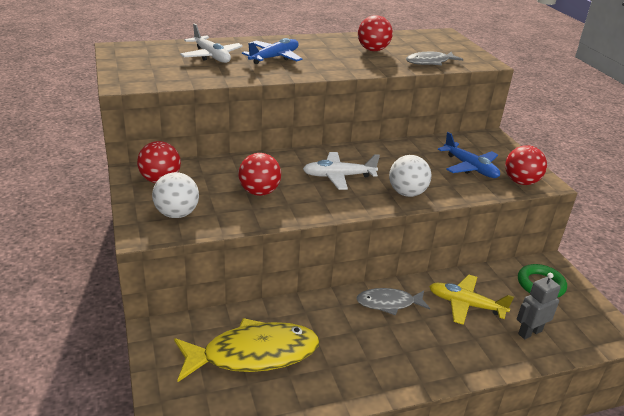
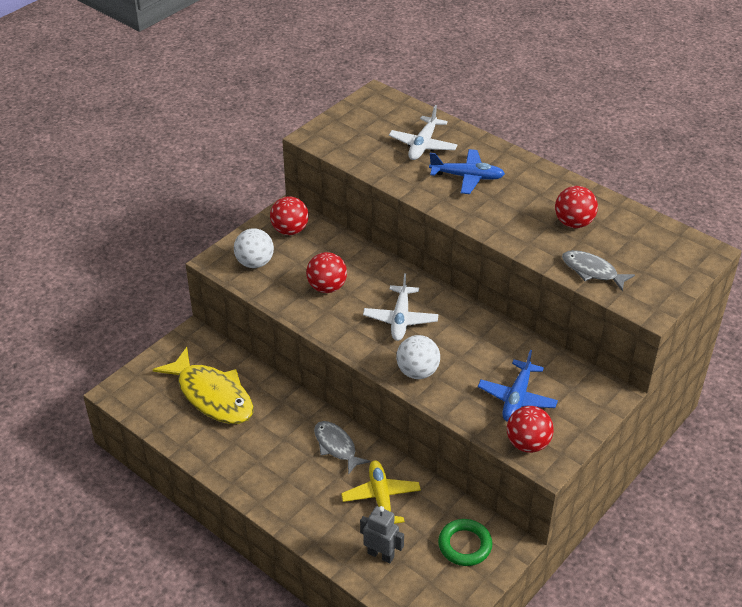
camera: 60 degrees right, 10 degrees up
white plane [303,152,380,190] -> white plane turned 135 degrees counterclockwise [363,273,438,341]

